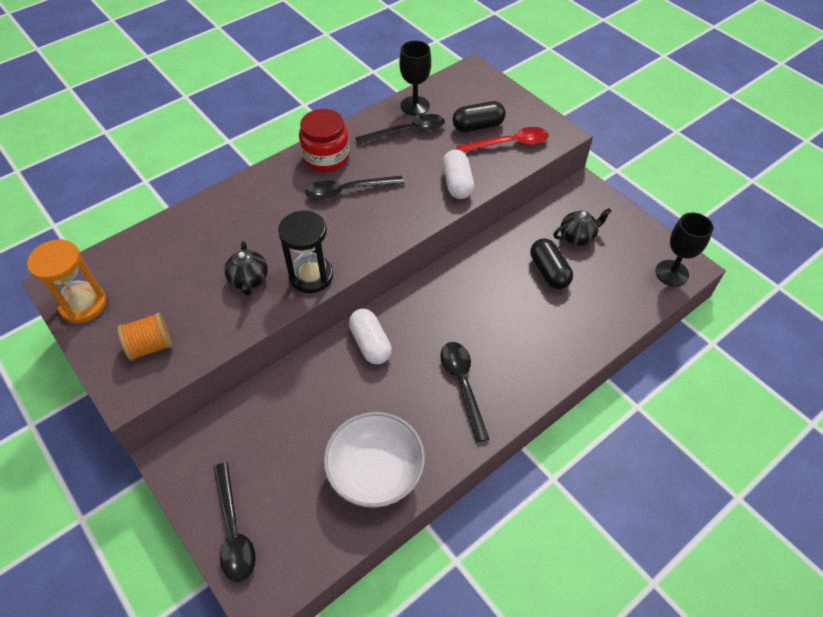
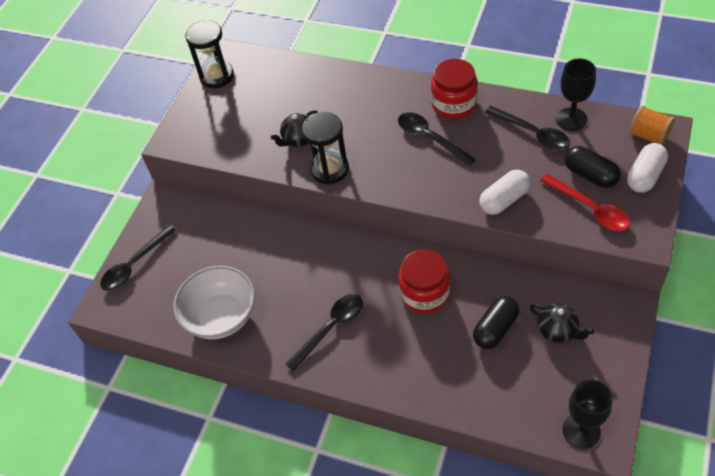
camera: 65 degrees right, 0 degrees up
orange hourglass [27,239,107,323] -> black hourglass [185,20,234,88]
orange spool [117,313,172,361] -> orange spool moved to [629,106,675,146]
white capsule [349,309,392,364] -> white capsule moved to [627,143,668,193]
none -> red jar [398,249,450,313]

